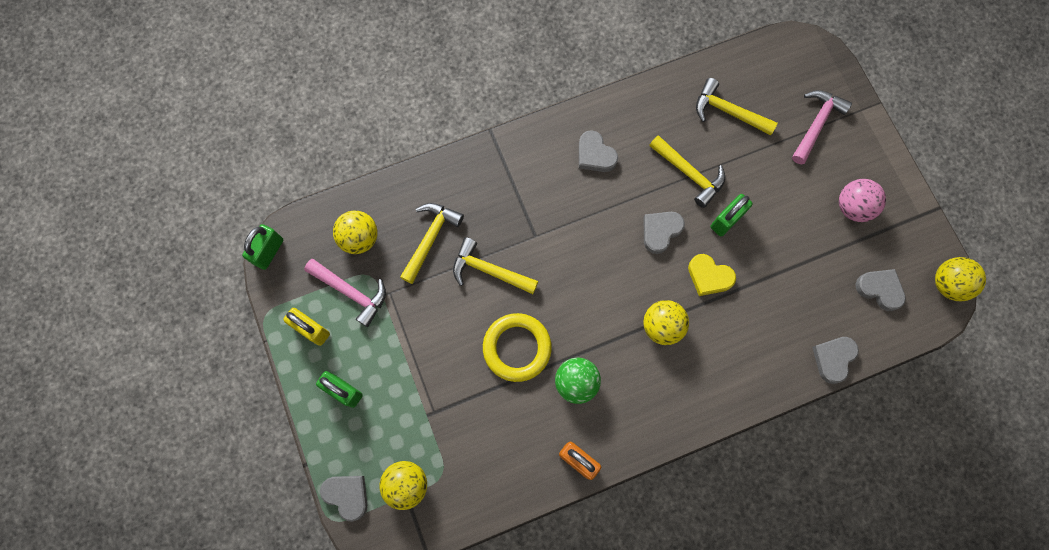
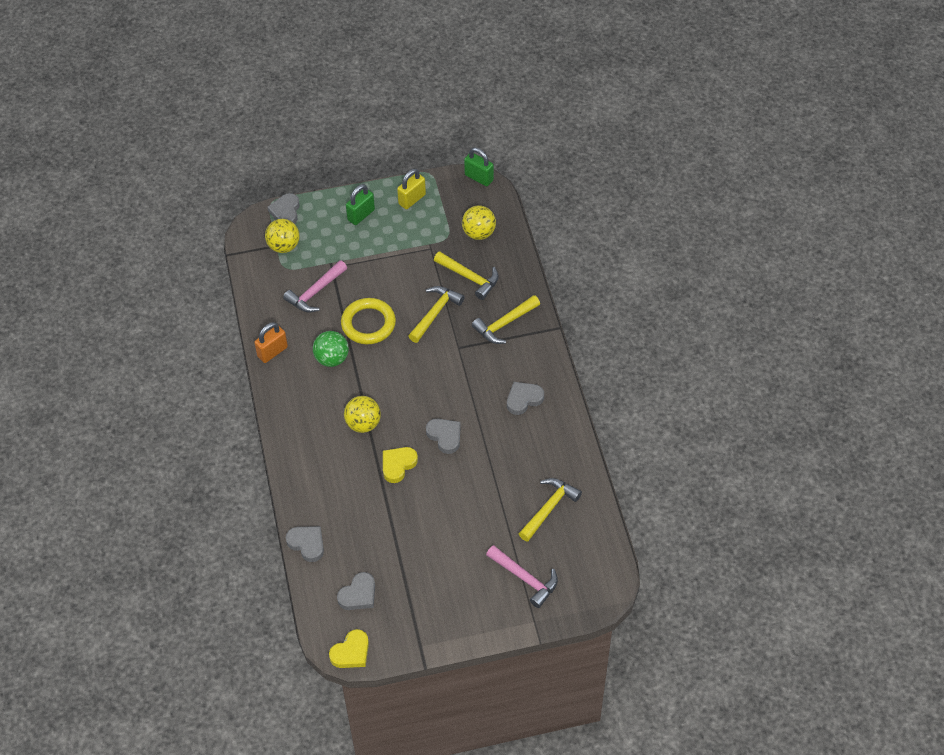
camera: 100 degrees right, 20 degrees down
pink hammer [304,259,386,327] -> pink hammer moved to [283,260,347,312]
grey heart [320,476,367,522] -> grey heart turned 135 degrees clockwise [268,193,300,224]
yellow hammer [649,135,725,208] -> yellow hammer moved to [472,295,540,344]
green padlock [711,194,753,236] -> none
pink ball [839,179,886,222] -> none
yellow ball [935,257,986,301] -> yellow heart [329,629,369,668]

